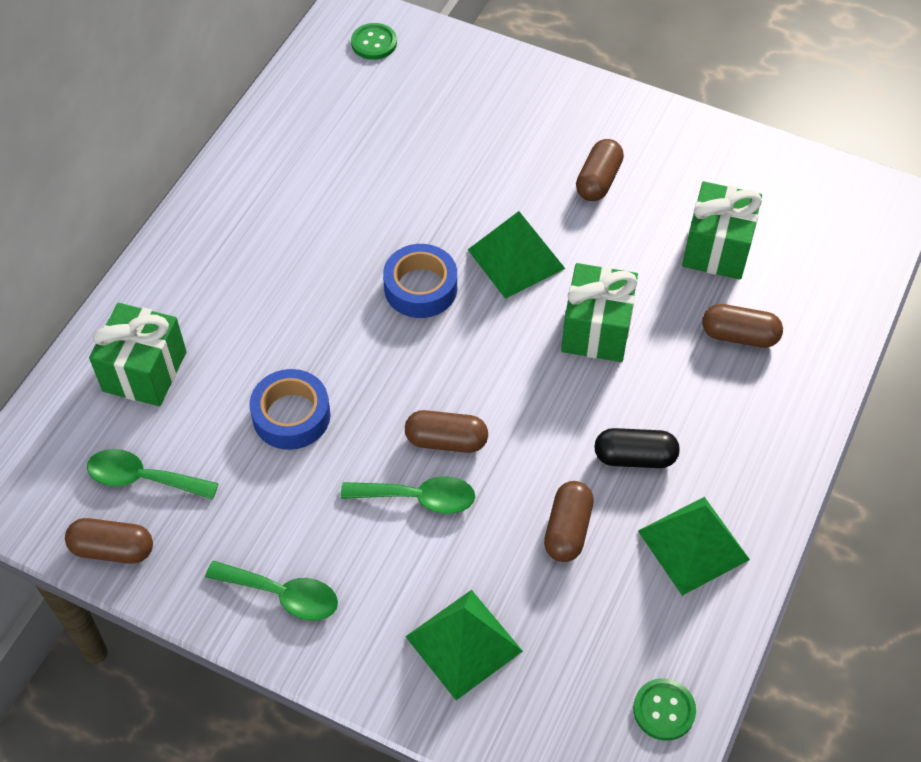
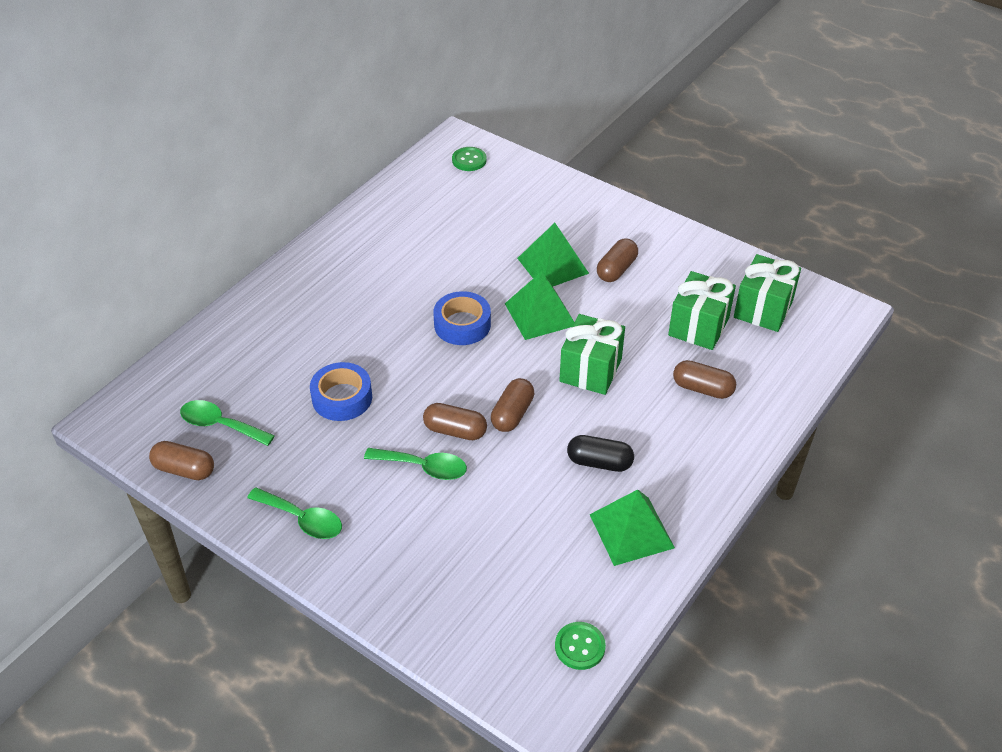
camera: 10 degrees right, 10 degrees down
green gift [89,303,187,406] -> green gift moved to [734,254,801,332]
green pyramid [405,590,523,700] -> green pyramid moved to [517,223,589,286]
brown capsule [544,481,594,562] -> brown capsule moved to [491,378,534,432]

